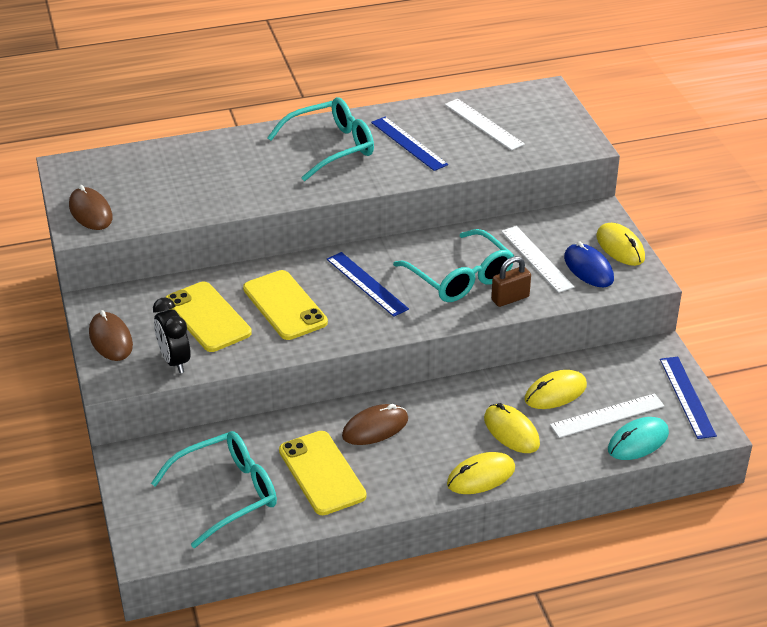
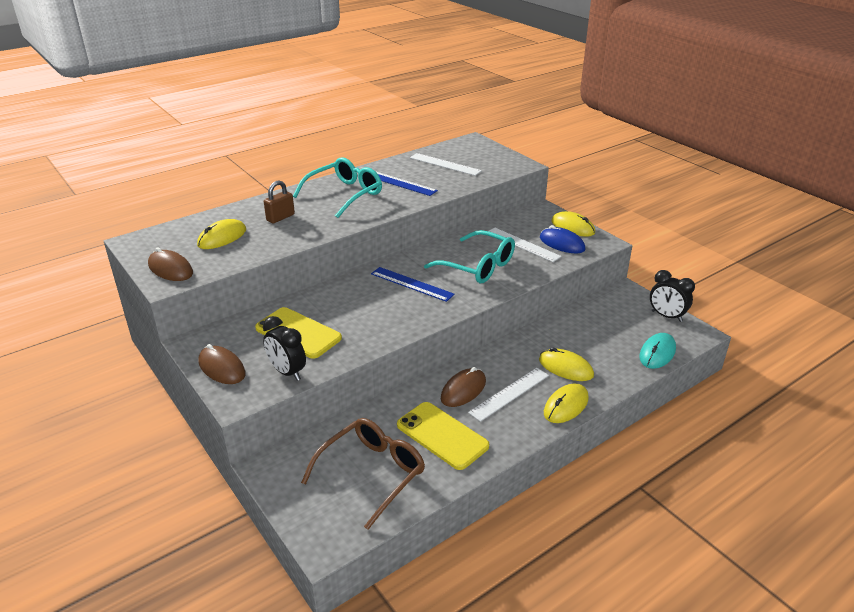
camera: 20 degrees left, 5 degrees down
turquoise glasses [151,431,277,548] -> brown glasses [301,418,425,530]
yellow phone [243,270,328,340] -> none
brown padlock [491,256,531,307] -> brown padlock moved to [264,180,295,223]
yellow mouse [524,370,587,409] -> yellow mouse moved to [197,219,246,249]
white ruler [550,393,664,438] -> white ruler moved to [468,368,549,422]
blue ruler [660,357,717,439] -> black clock [650,270,695,322]

